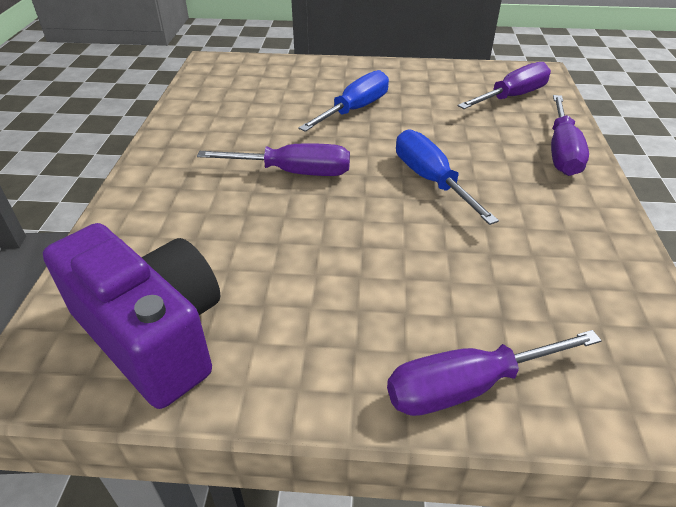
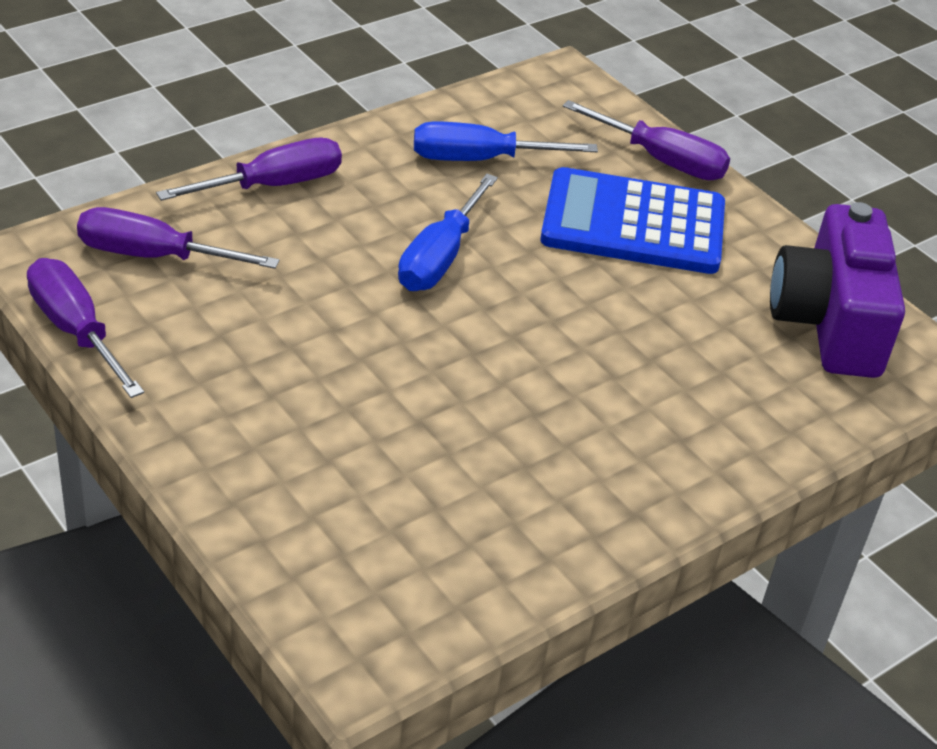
camera: 135 degrees left, 0 degrees up
purple screwdriver [197,143,350,176] -> purple screwdriver moved to [27,258,144,398]
blue screwdriver [298,70,389,132] -> blue screwdriver moved to [414,122,598,161]
none -> blue calculator [540,167,725,274]

